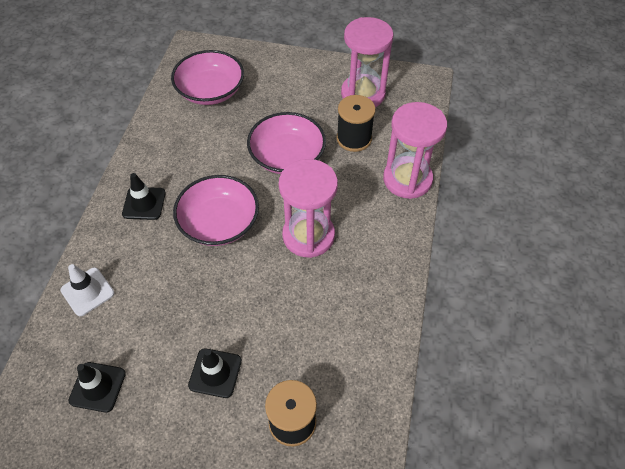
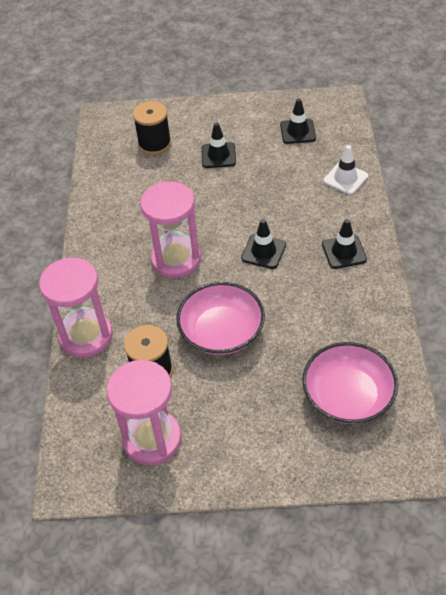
camera: 170 degrees right, 5 degrees down
pink bowl [173,175,259,246] -> black traffic cone [241,219,286,269]

